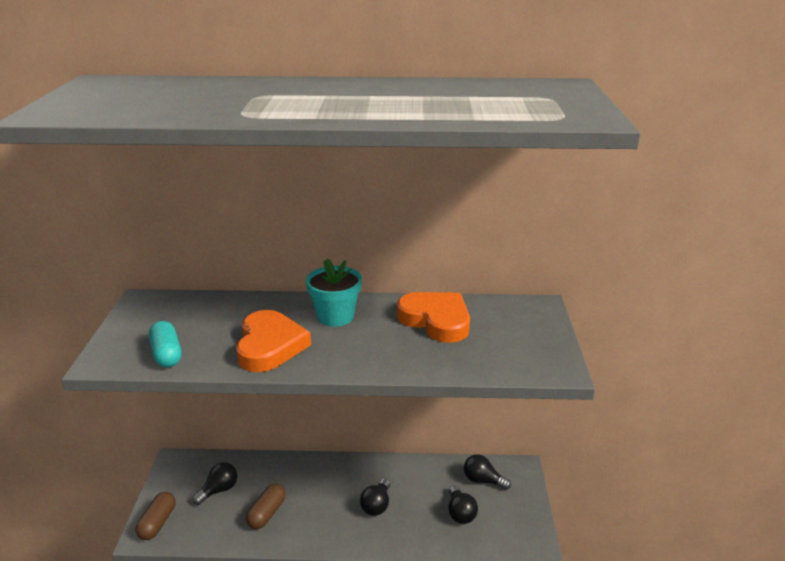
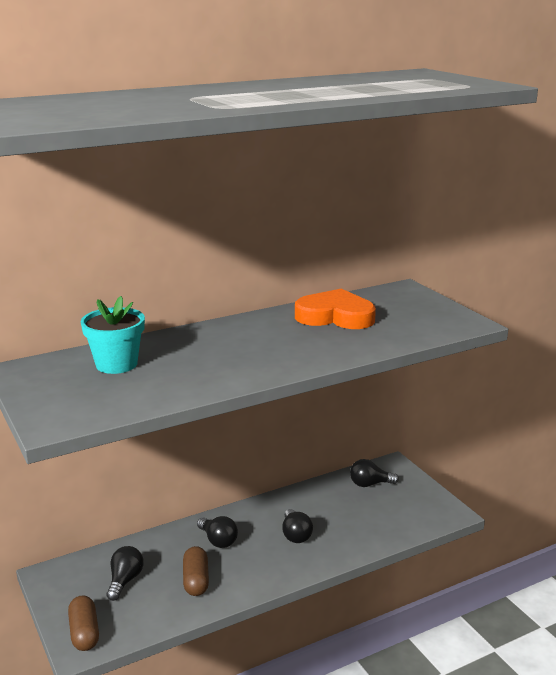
camera: 30 degrees left, 5 degrees down
turquoise capsule [149,321,182,367] -> none
orange heart [236,310,311,372] -> none
turquoise flower pot [306,258,362,327] -> turquoise flower pot moved to [81,296,145,374]
black light bulb [448,485,478,524] -> black light bulb moved to [197,516,238,548]

